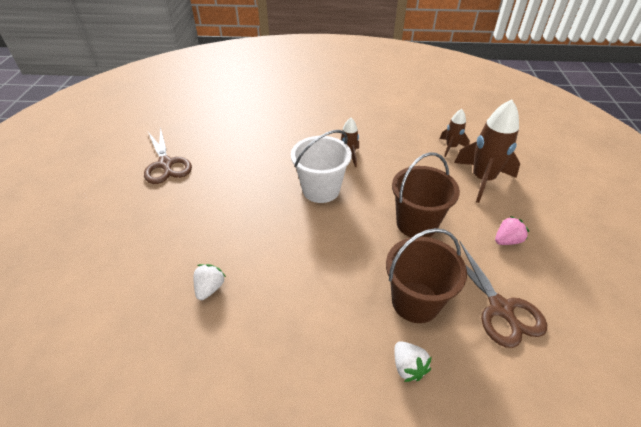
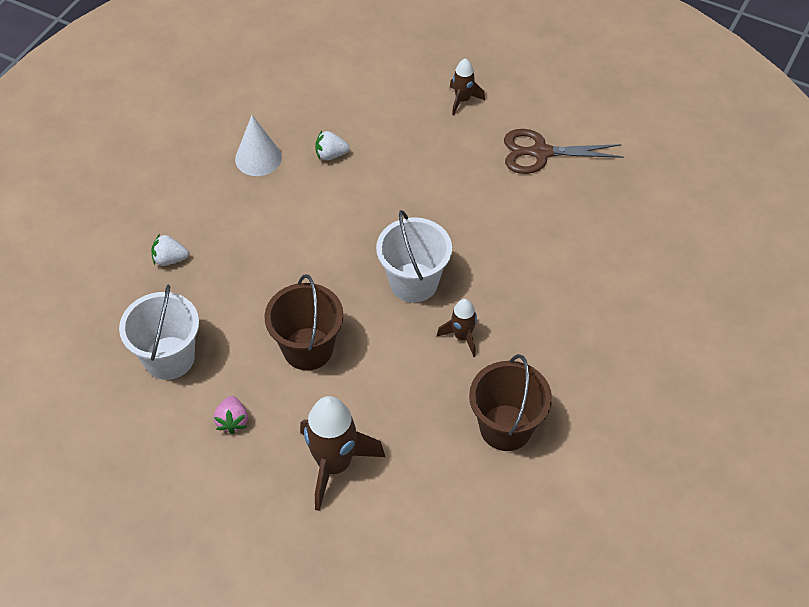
camera: 115 degrees right, 10 degrees up
white strawberry [194,264,226,300] -> white strawberry turned 135 degrees clockwise [315,131,350,160]
brown bucket [386,228,467,323] -> brown bucket moved to [469,354,552,451]
brown rocket [440,109,470,157] -> brown rocket moved to [450,59,485,115]
brown scissors [459,241,547,348] -> white bucket [119,285,199,380]
none -> white cone [235,115,282,176]

